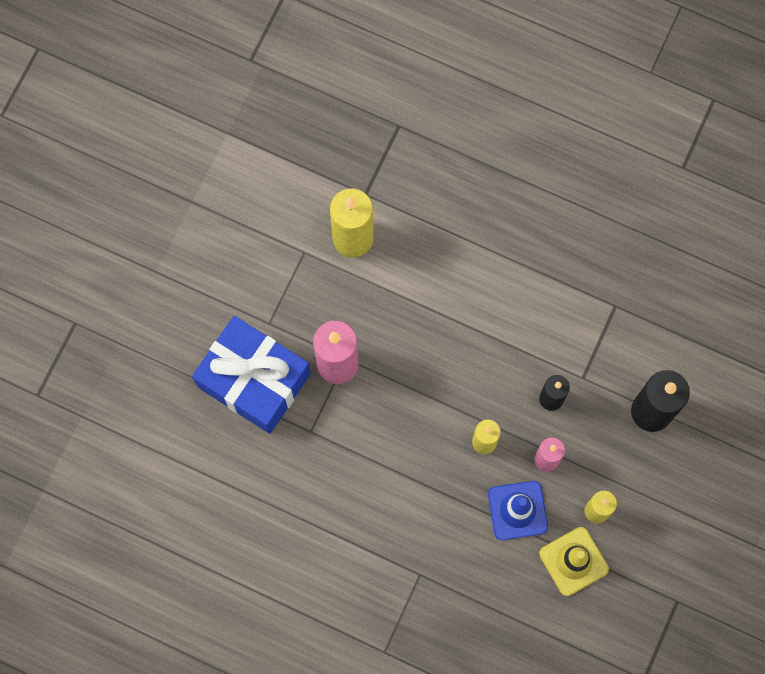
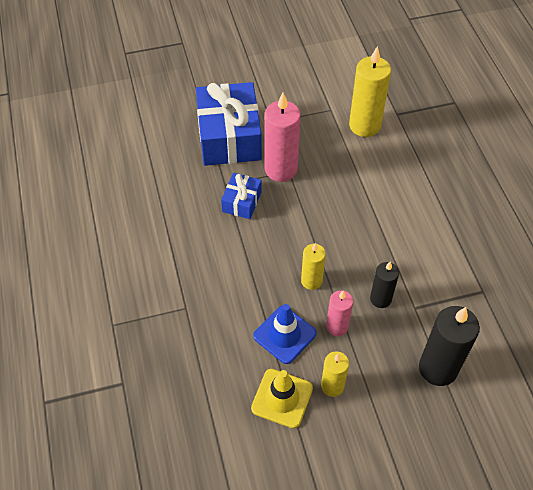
camera: 50 degrees right, 20 degrees down
none -> blue gift [221,173,262,219]

